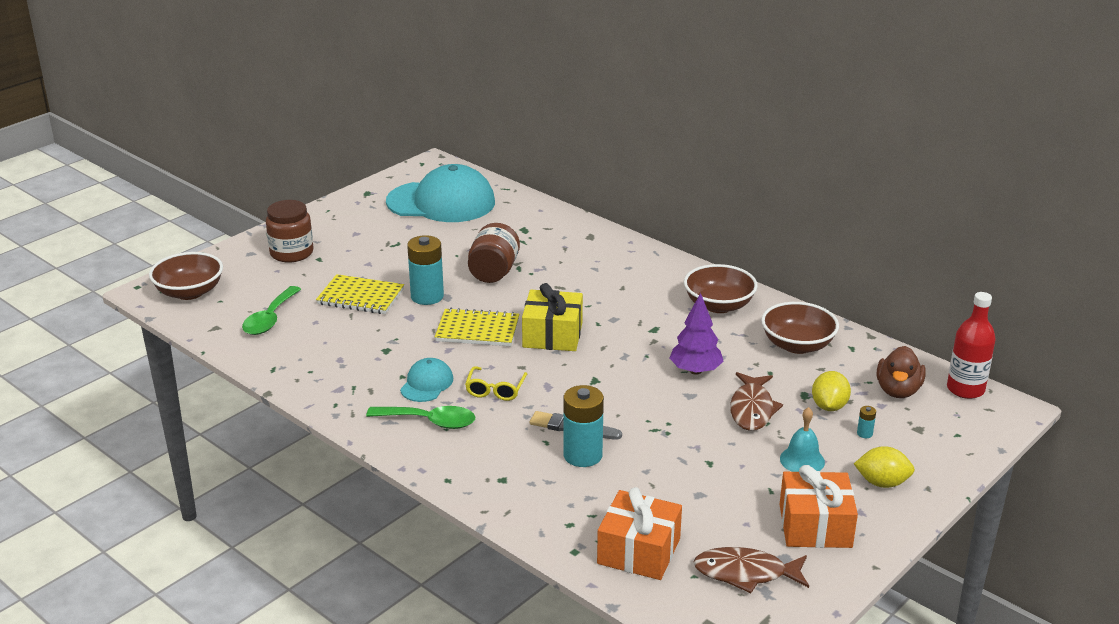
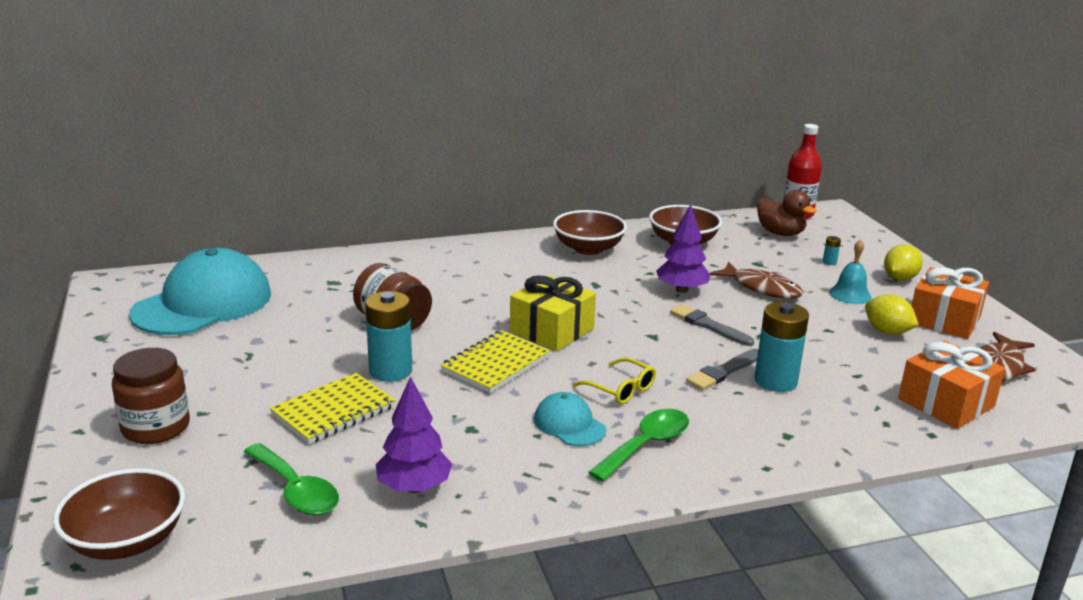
camera: 60 degrees left, 5 degrees down
yellow lemon [812,371,851,411] -> yellow lemon moved to [865,294,919,335]
none -> purple tree [376,376,453,493]
none -> grey brush [670,304,754,346]

